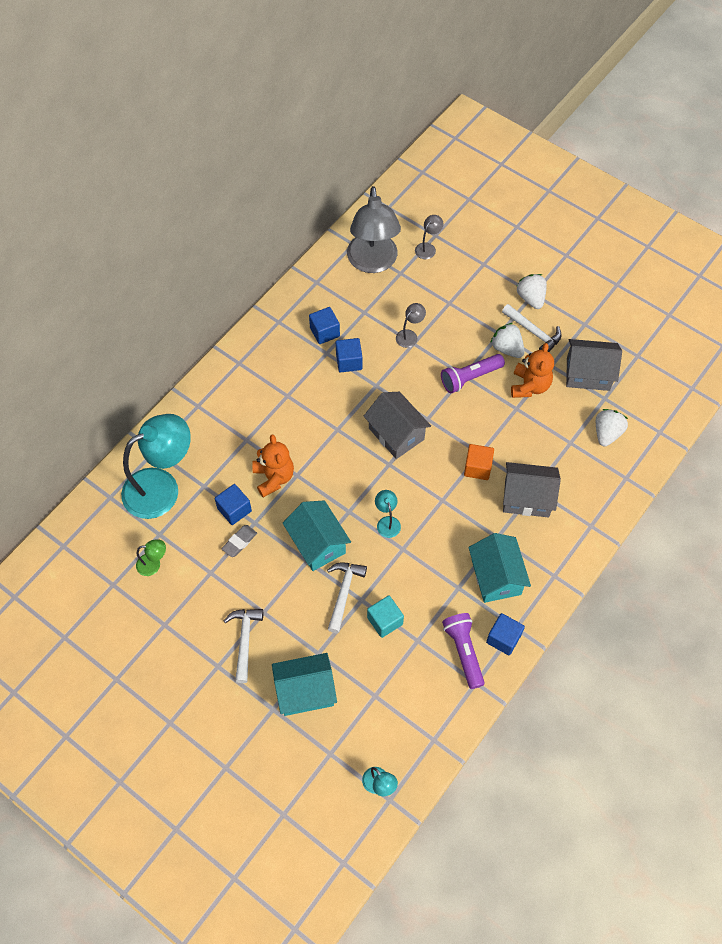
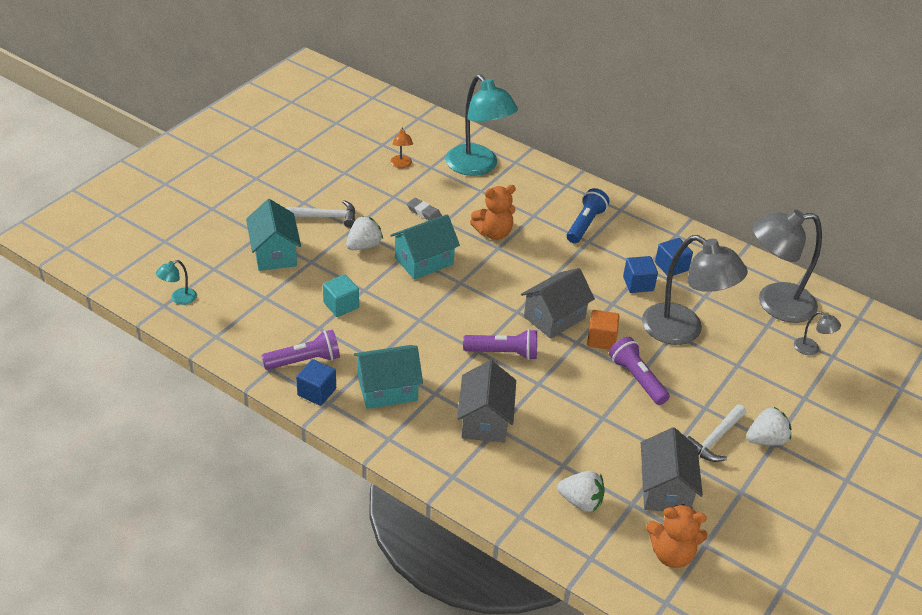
camera: 85 degrees right, 20 degrees down
green lamp [136,539,166,576] -> orange lamp [390,128,413,168]
blue cube [215,484,252,525] -> none
white hammer [327,562,367,633] -> none
turquoise lamp [375,490,401,538] -> none
grey lamp [396,303,426,348] -> grey lamp [642,235,748,345], size x2.41
orange cube [464,444,494,480] -> orange cube moved to [587,310,619,350]
white strawberry [490,323,525,358] -> white strawberry moved to [346,216,383,250]
orange teddy bear [511,343,554,398] -> orange teddy bear moved to [646,504,708,568]
none -> purple flashlight [463,329,537,360]
none -> blue flashlight [567,188,609,243]

